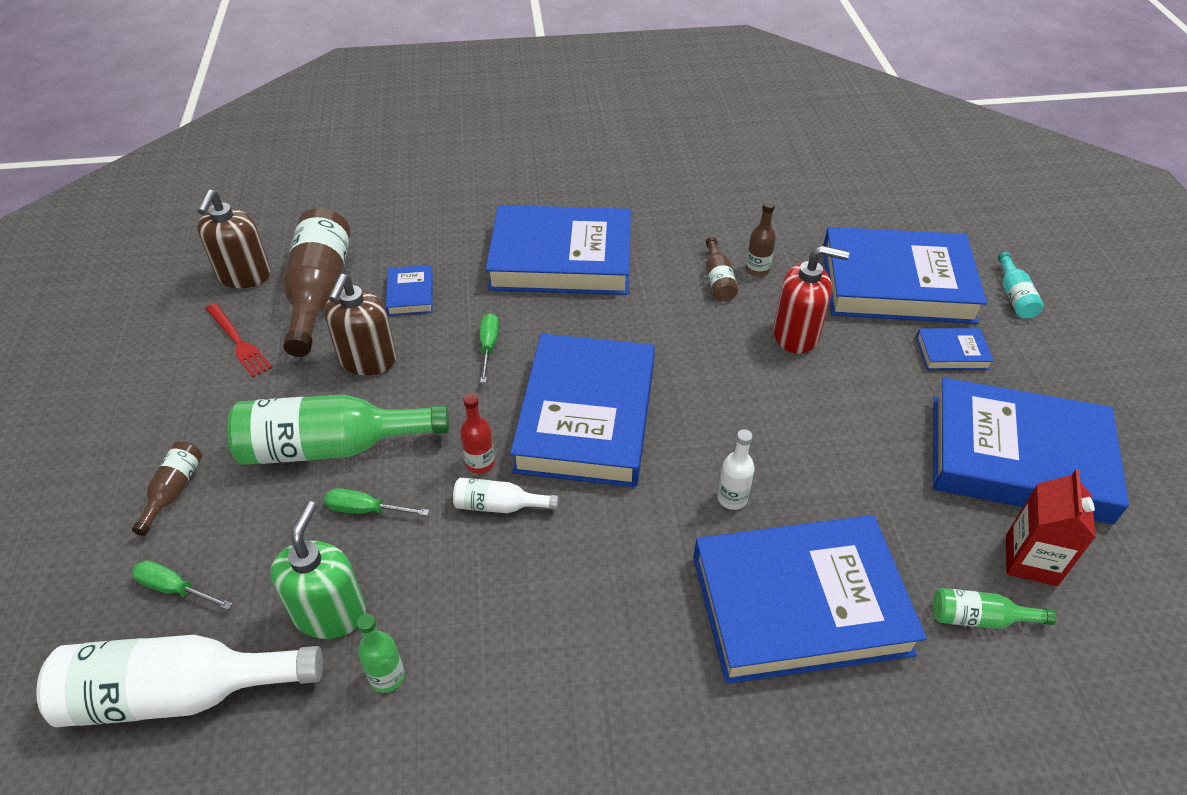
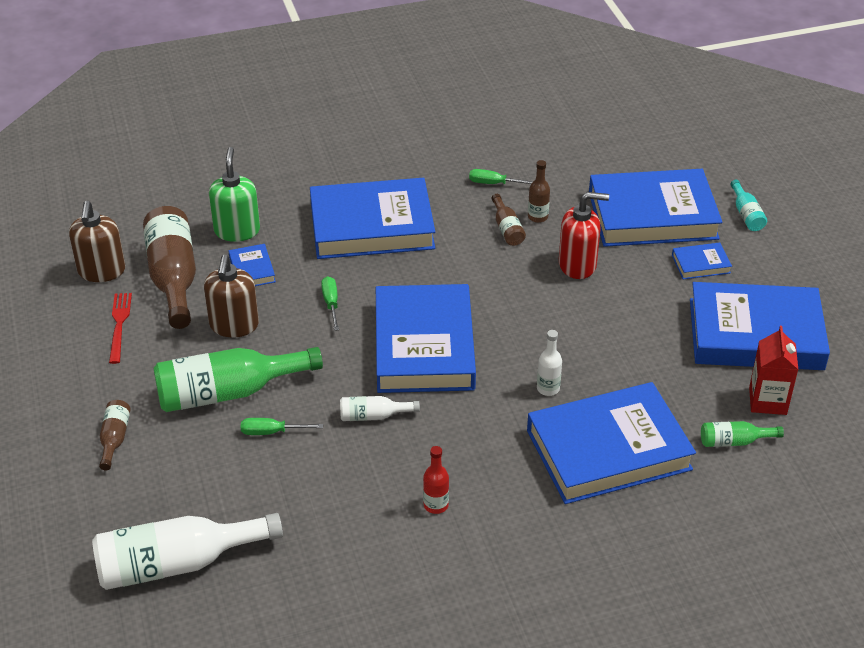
camera: 10 degrees left, 5 degrees down
green screwdriver [132,560,232,610] -> green screwdriver moved to [469,169,533,184]
red fork [206,303,272,377] -> red fork turned 135 degrees counterclockwise [109,293,132,364]
green soap dispenser [271,501,366,639] -> green soap dispenser moved to [209,147,260,242]
green bottle [357,614,405,693] -> none
red bottle [460,393,495,474] -> red bottle moved to [423,446,449,514]

